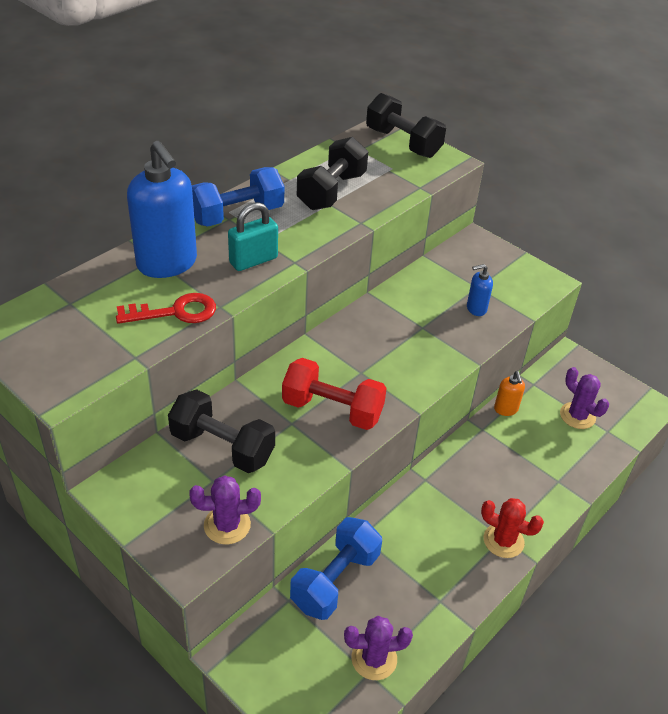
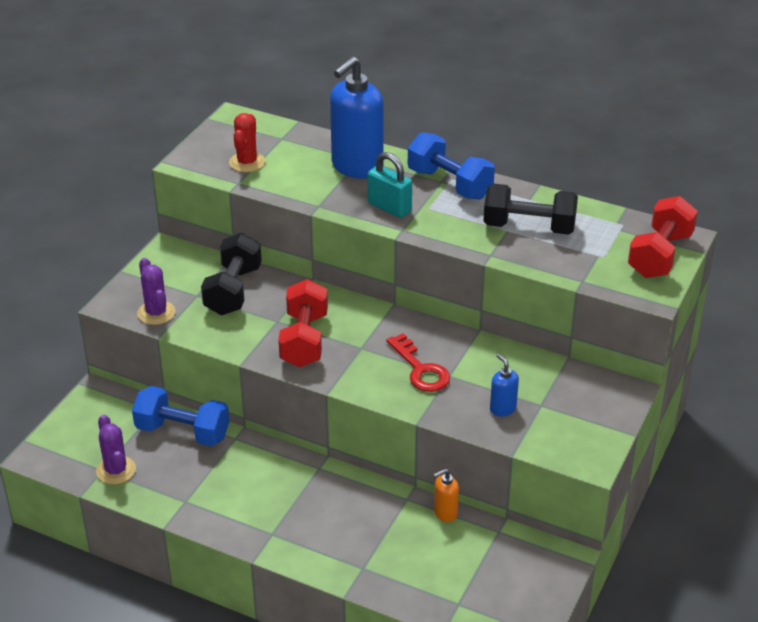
camera: 75 degrees right, 5 degrees down
red key [116,293,216,324] -> red key moved to [386,333,450,392]
black dumbbell [366,93,446,158] -> red dumbbell [628,196,698,278]
red cactus [481,498,544,558] -> red cactus moved to [229,113,265,172]
purple cactus [560,367,609,429] -> none

